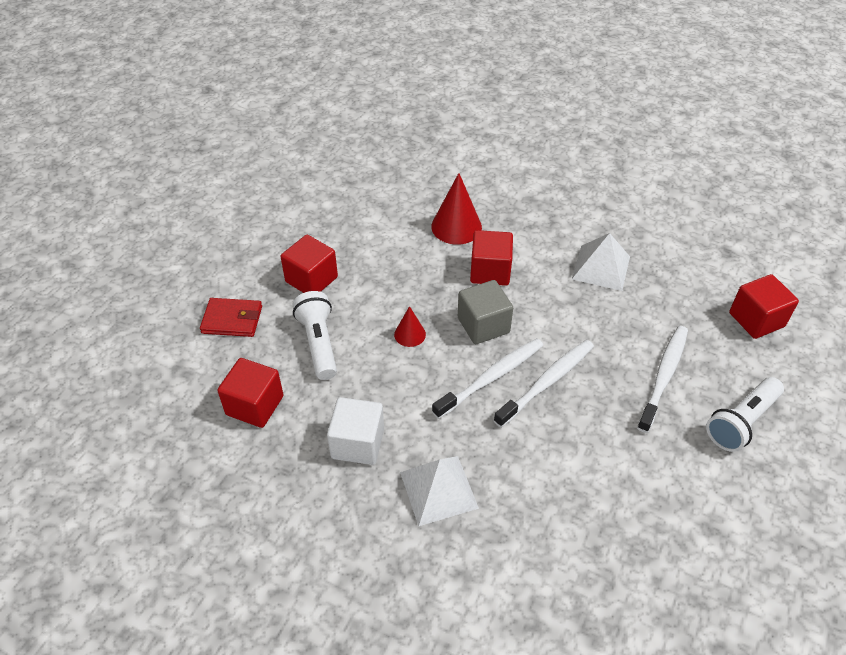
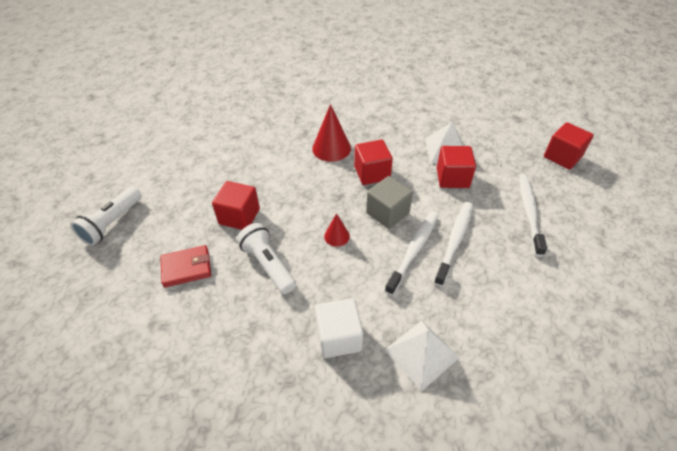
camera: 20 degrees left, 0 degrees up
red cube [217,358,284,428] -> red cube moved to [437,146,476,188]
white flashlight [706,377,784,452] -> white flashlight moved to [70,187,142,246]

